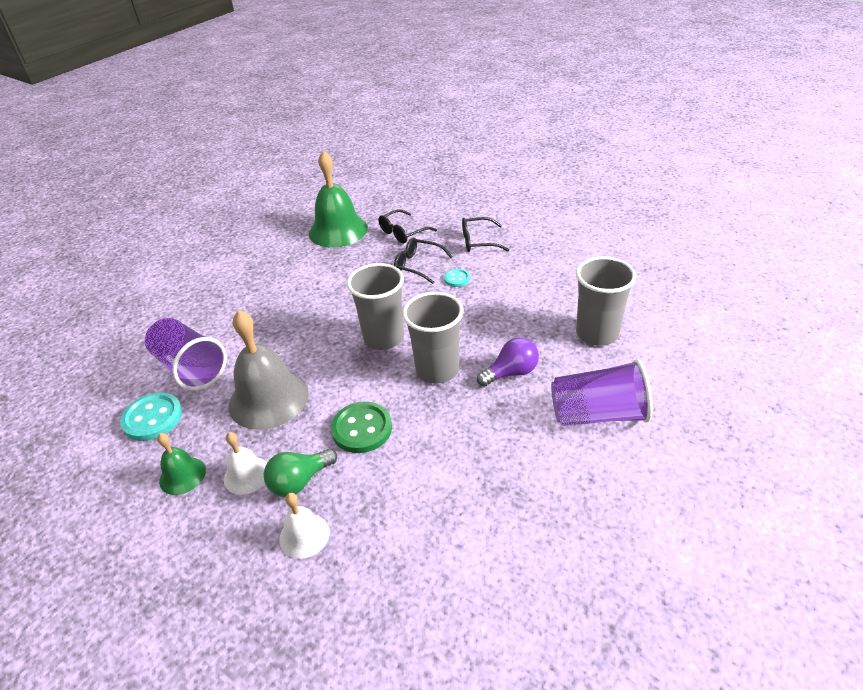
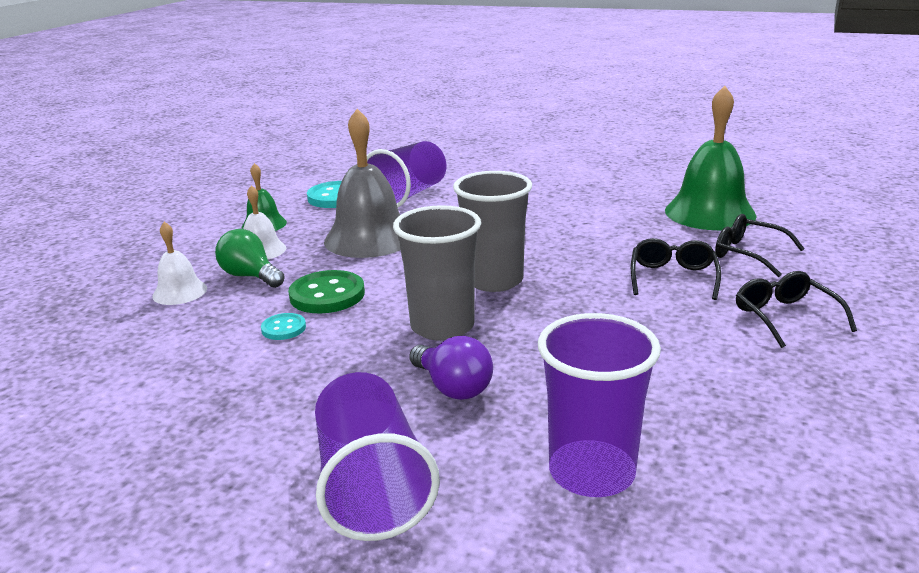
camera: 75 degrees right, 15 degrees down
turquoise button [444,269,470,287] -> turquoise button moved to [261,313,306,340]
grey cup [576,257,636,346] -> purple cup [538,313,661,497]

